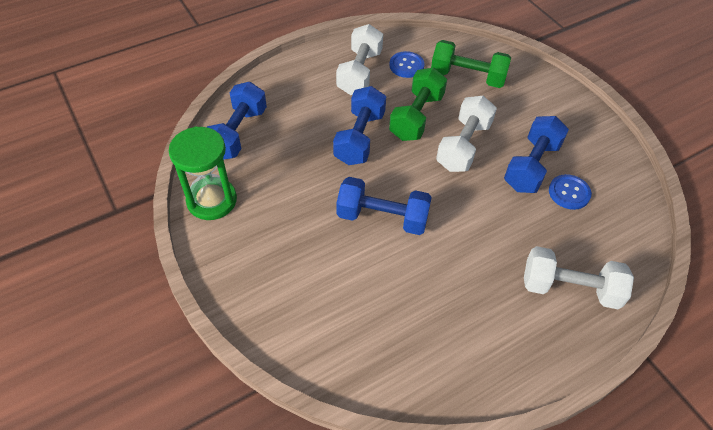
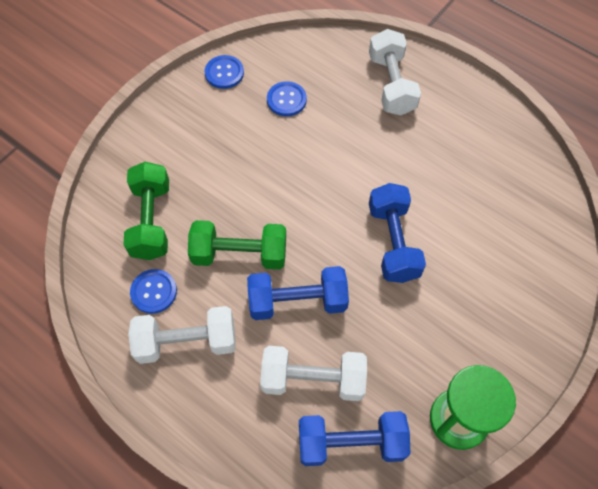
camera: 110 degrees left, 10 degrees up
white dumbbell [436,96,497,172] -> white dumbbell moved to [260,346,367,401]
blue dumbbell [504,116,569,193] -> none
none -> blue button [205,55,244,89]

